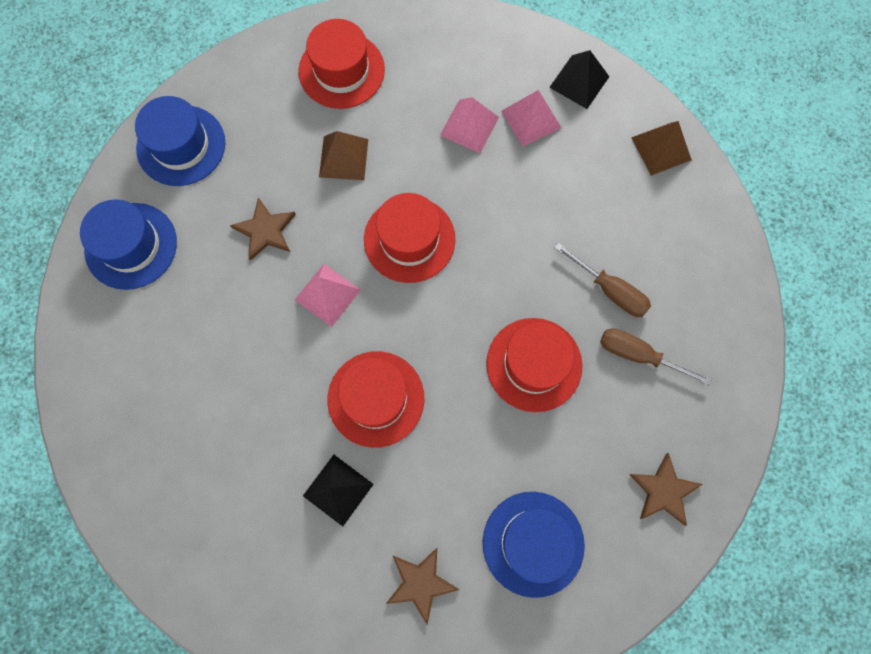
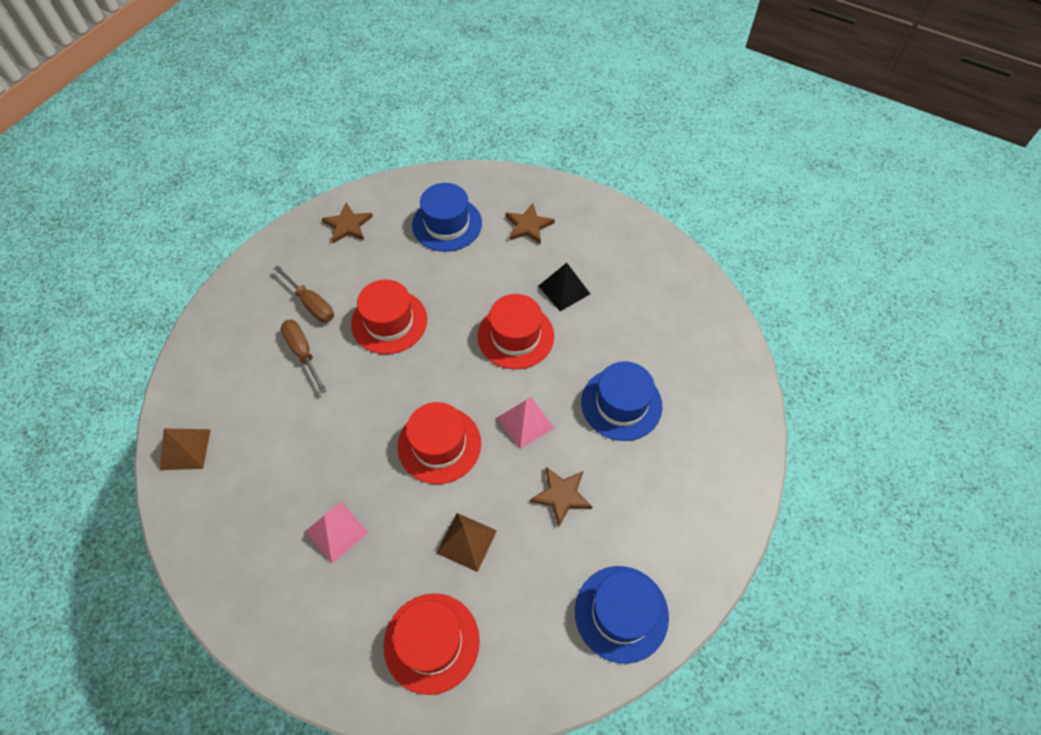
camera: 160 degrees left, 15 degrees down
blue hat [80,199,177,290] -> blue hat moved to [581,361,662,441]
pink pyramid [501,90,561,146] -> none
black pyramid [549,50,609,109] -> none

